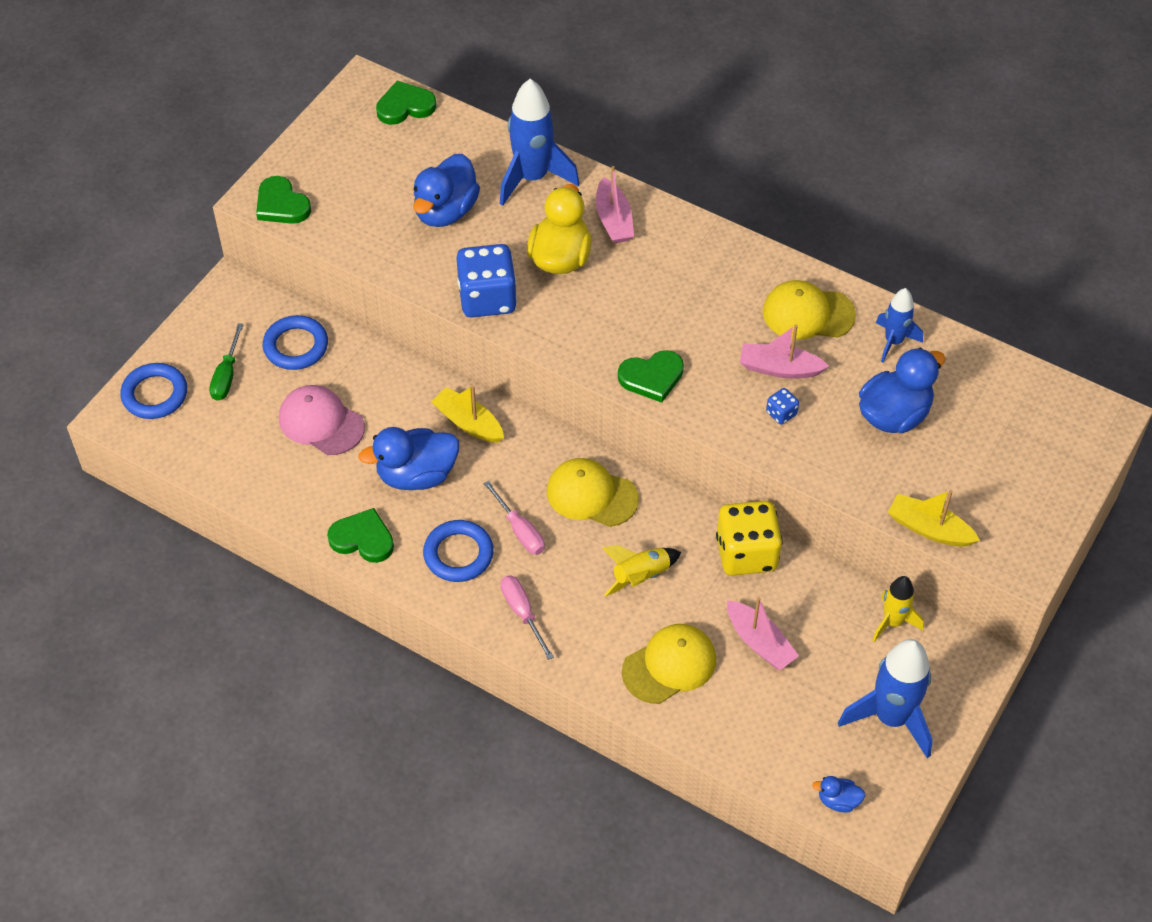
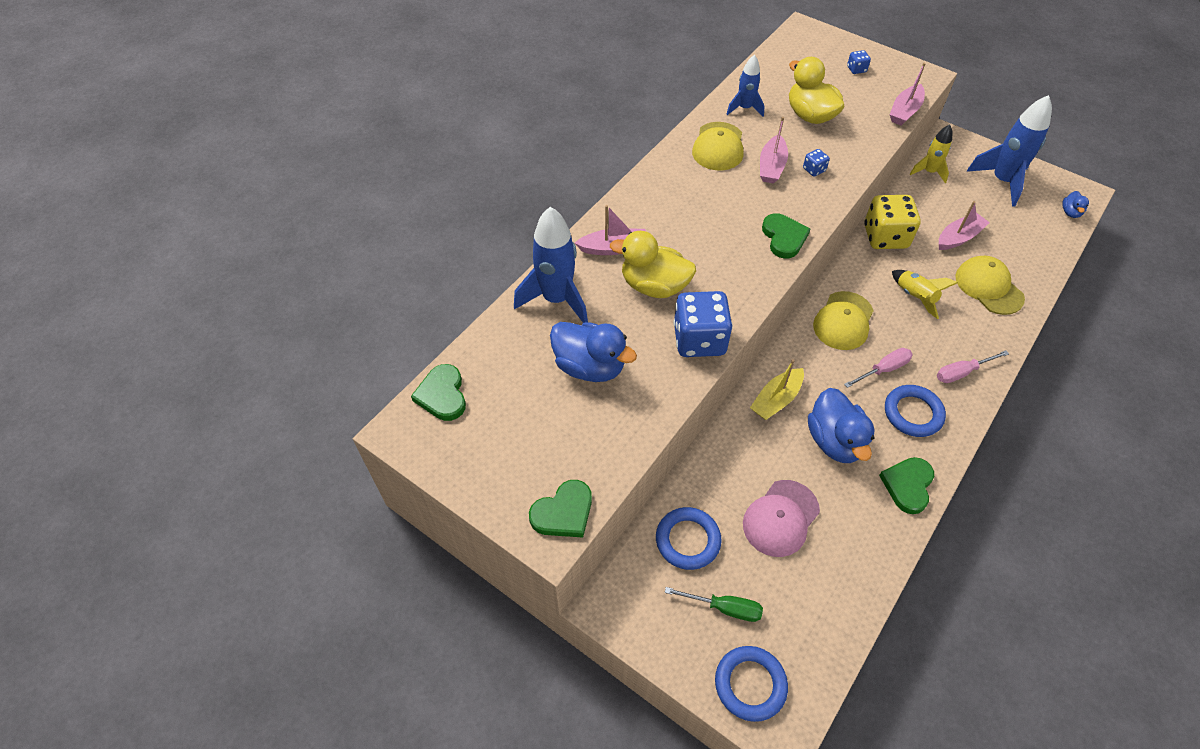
camera: 85 degrees left, 0 degrees up
blue duck [859,348,945,433] -> yellow duck [789,57,845,124]
yellow boat [888,490,980,546] -> pink boat [890,62,926,126]
none -> blue dice [847,50,871,74]

